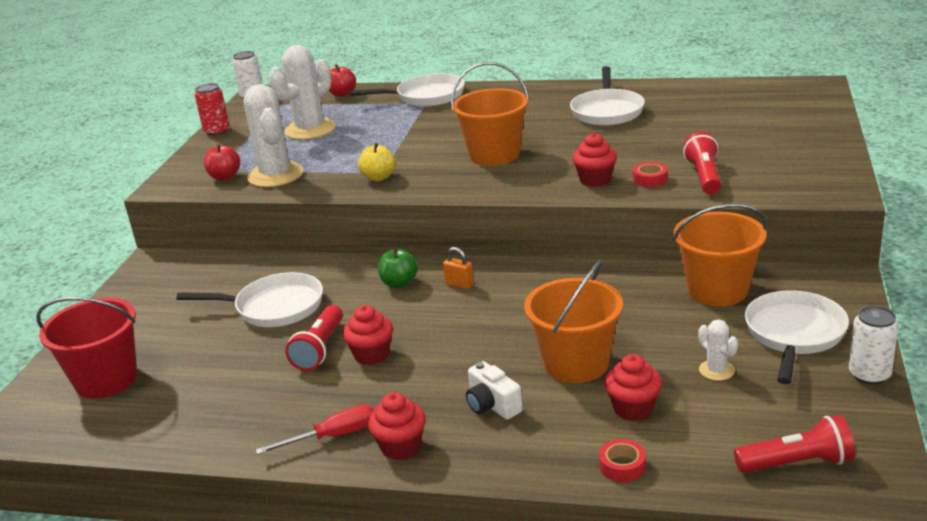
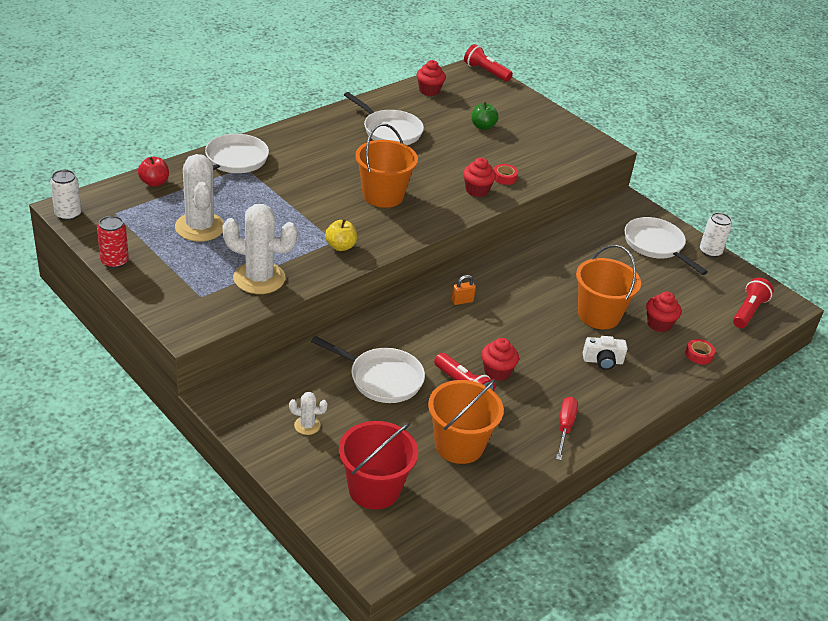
camera: 60 degrees left, 10 degrees up
white pan [176,272,323,327] -> white pan turned 75 degrees clockwise [311,336,425,403]
red apple [204,144,240,181] -> none
red cupcake [368,392,426,460] -> red cupcake moved to [416,60,446,96]
green apple [378,247,418,288] -> green apple moved to [472,102,499,130]
orange bucket [673,204,767,306] -> orange bucket moved to [428,379,504,464]
red flashlight [683,132,721,194] -> red flashlight moved to [464,44,513,82]
white cactus [698,320,738,381] -> white cactus moved to [289,392,328,435]

